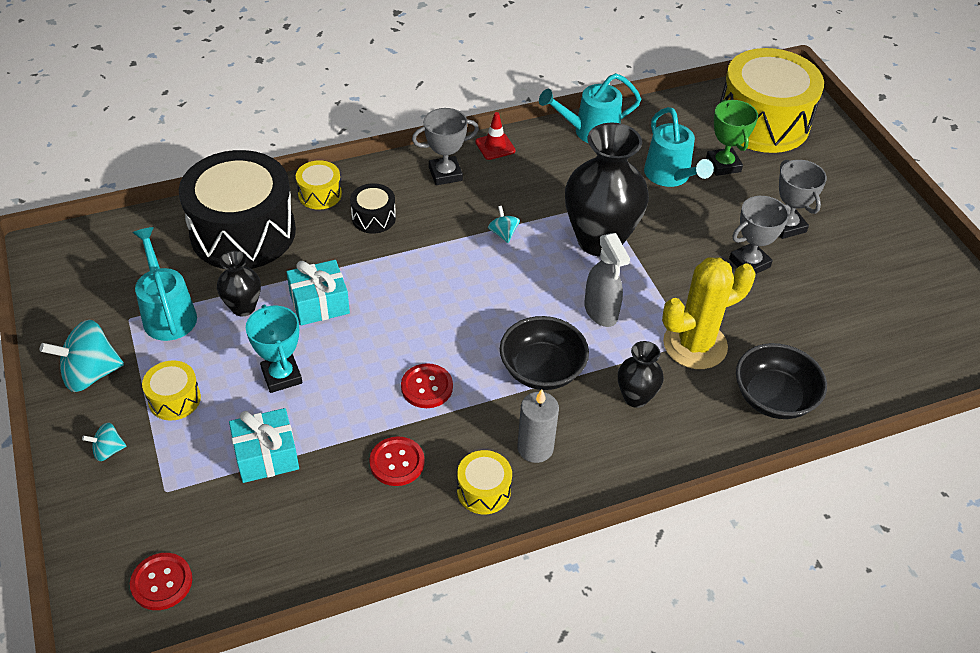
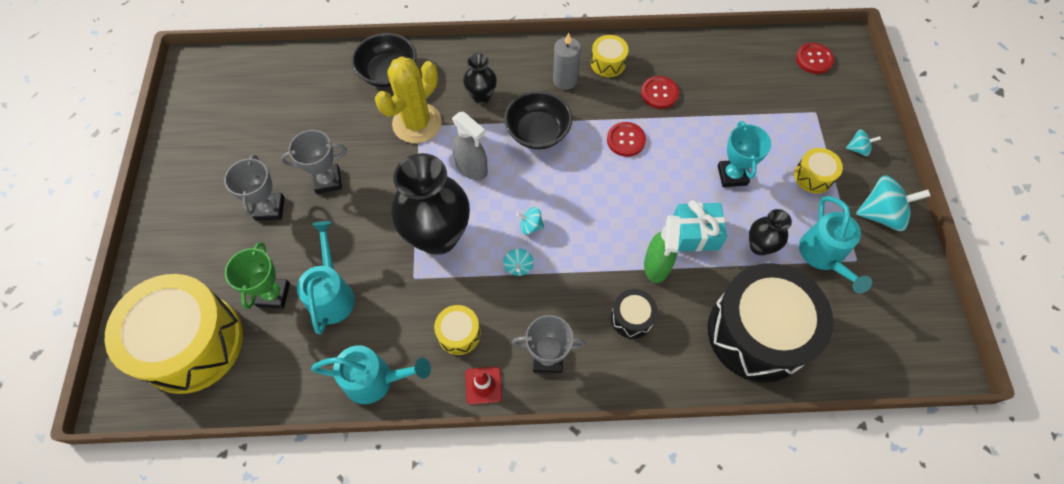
camera: 160 degrees left, 15 degrees up
turquoise gift [229,408,299,483] -> none
yellow drum [296,160,342,210] -> yellow drum moved to [434,305,481,355]
grey spray bottle [584,233,630,327] -> grey spray bottle turned 135 degrees clockwise [452,112,488,180]
yellow cactus [662,257,755,369] -> yellow cactus turned 45 degrees counterclockwise [375,57,442,143]
none -> turquoise spinning top [516,207,544,235]
none -> green spray bottle [644,215,681,283]

